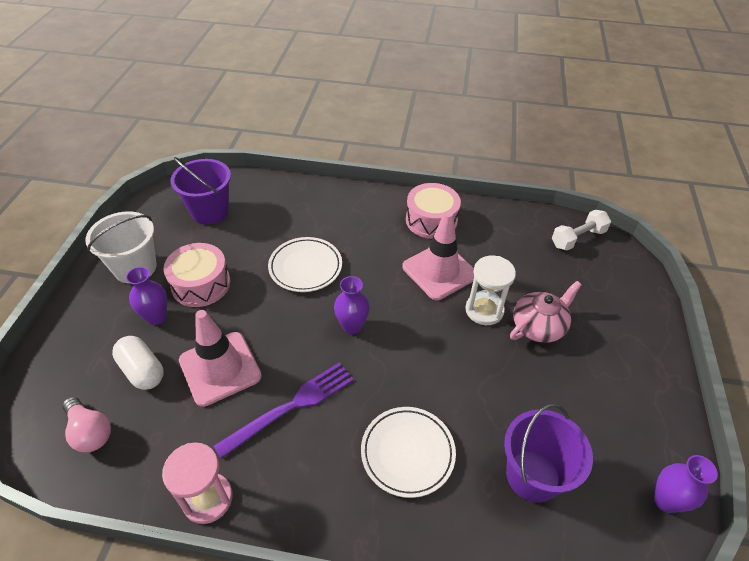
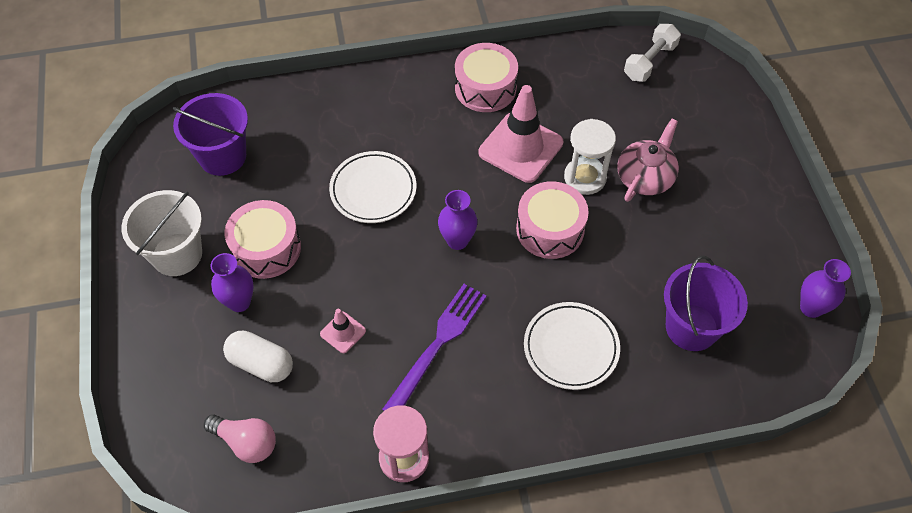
camera: 20 degrees left, 10 degrees up
pink traffic cone [179,310,262,407] -> pink traffic cone [320,309,366,353], size x0.47
none -> pink drum [516,181,589,259]

